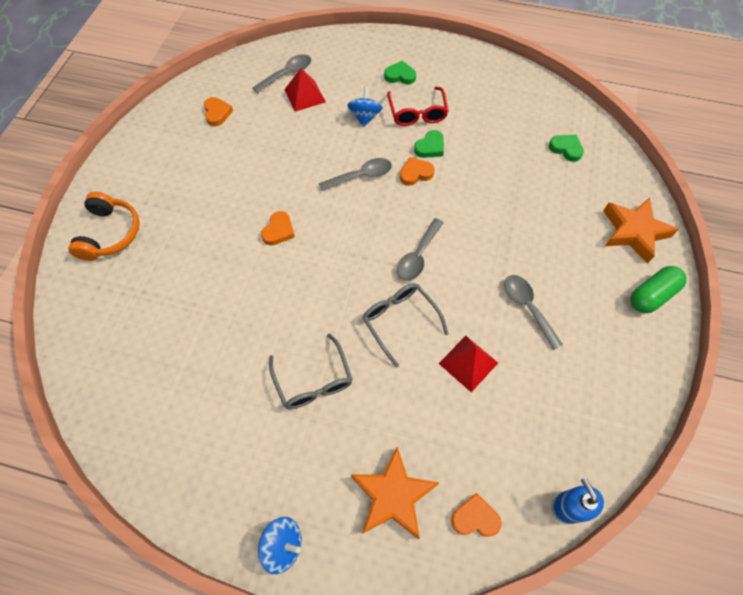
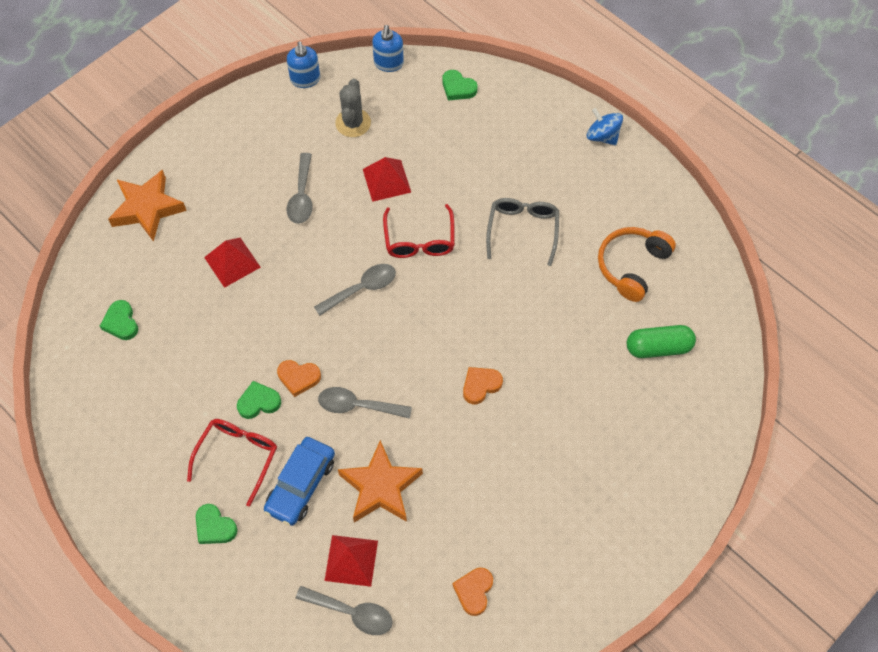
camera: 150 degrees left, 0 degrees up
orange headphones [68,192,140,261] -> orange headphones moved to [598,227,676,302]
grey spoon [253,54,311,93] -> grey spoon turned 150 degrees counterclockwise [296,586,393,635]
blue spinning top [347,87,383,127] -> blue car [264,437,335,526]
orange star [351,447,439,539] -> orange star moved to [338,440,423,522]
grey glasses [363,283,449,368] -> red glasses [383,204,455,258]
orange heart [451,493,501,537] -> green heart [442,70,478,101]
green capsule [630,266,687,313] -> green capsule moved to [627,325,696,358]
none -> red pyramid [204,238,261,288]
none -> blue soap dispenser [287,41,320,88]
none -> grey cactus [335,78,371,137]

